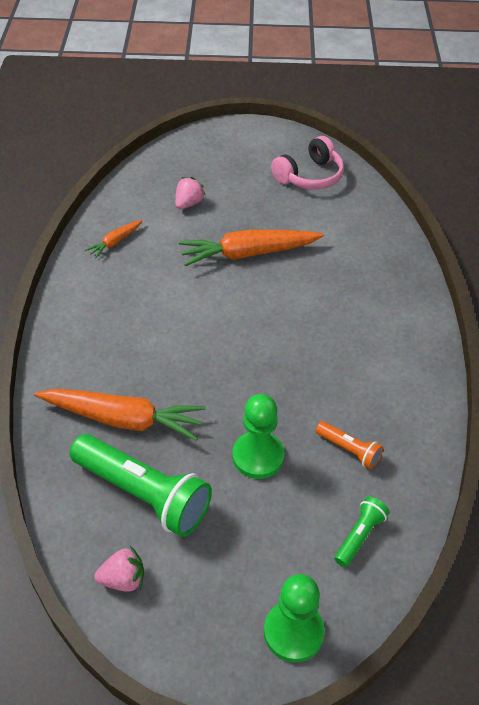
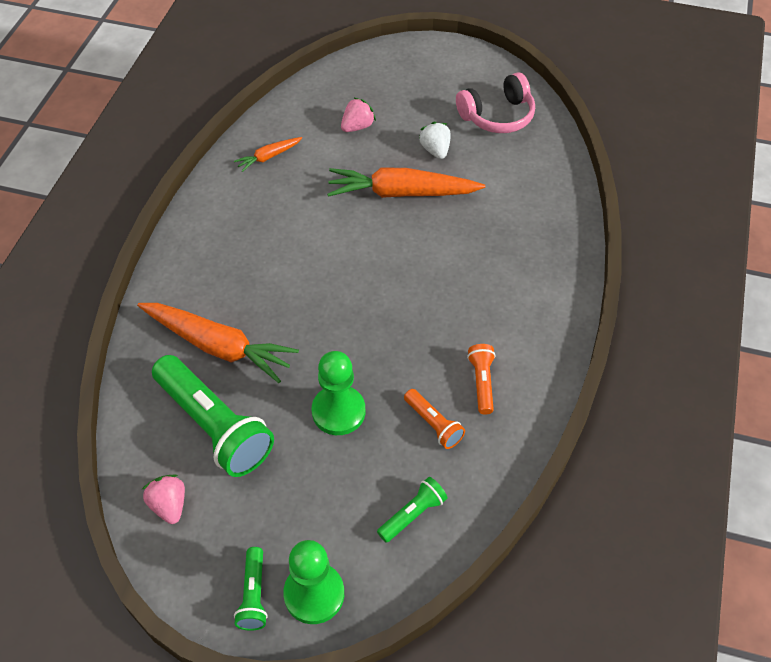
camera: 15 degrees right, 5 degrees up
pink strawberry [95,546,144,592] -> pink strawberry turned 120 degrees counterclockwise [141,474,185,524]
none -> green flashlight [234,547,268,631]
none -> white strawberry [419,122,451,159]
none -> orange flashlight [467,344,496,415]

